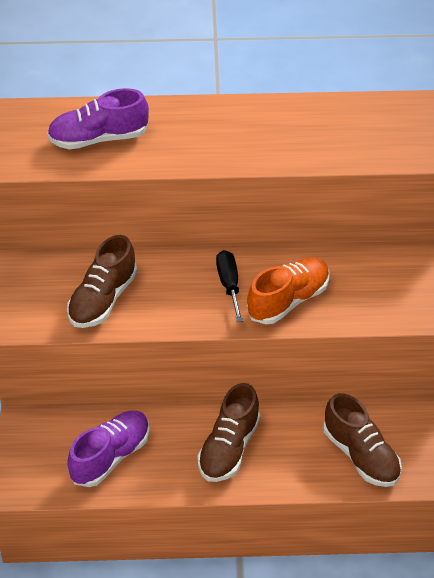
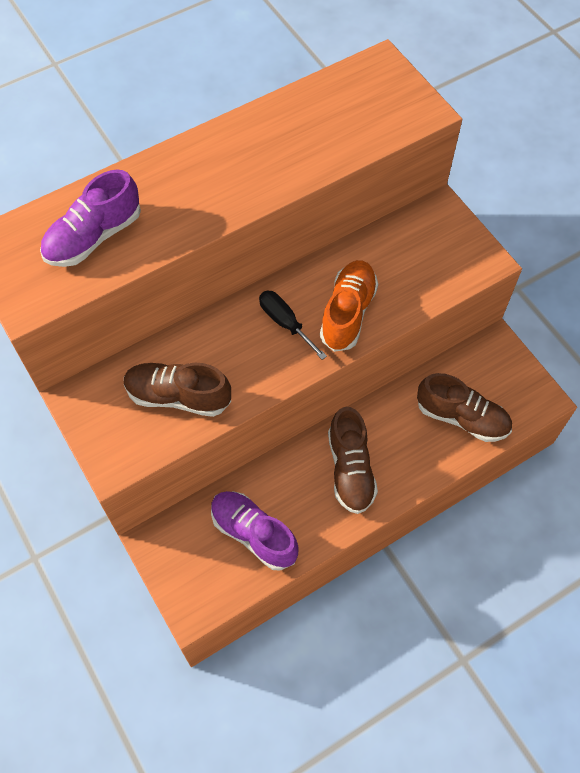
camera: 30 degrees left, 15 degrees up
brown shoe [67,235,137,328] -> brown shoe turned 105 degrees clockwise [124,363,231,417]
purple shoe [67,411,149,487] -> purple shoe turned 60 degrees counterclockwise [211,491,298,571]

